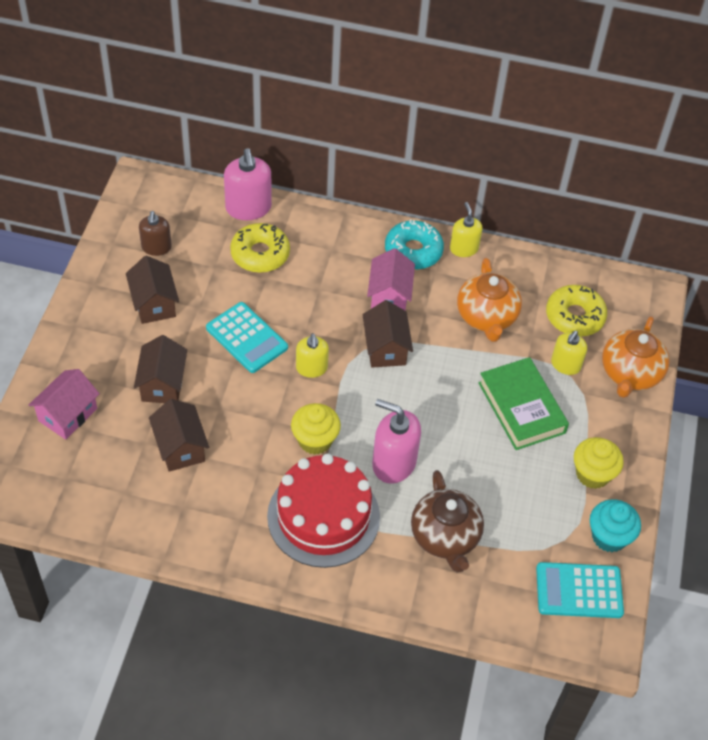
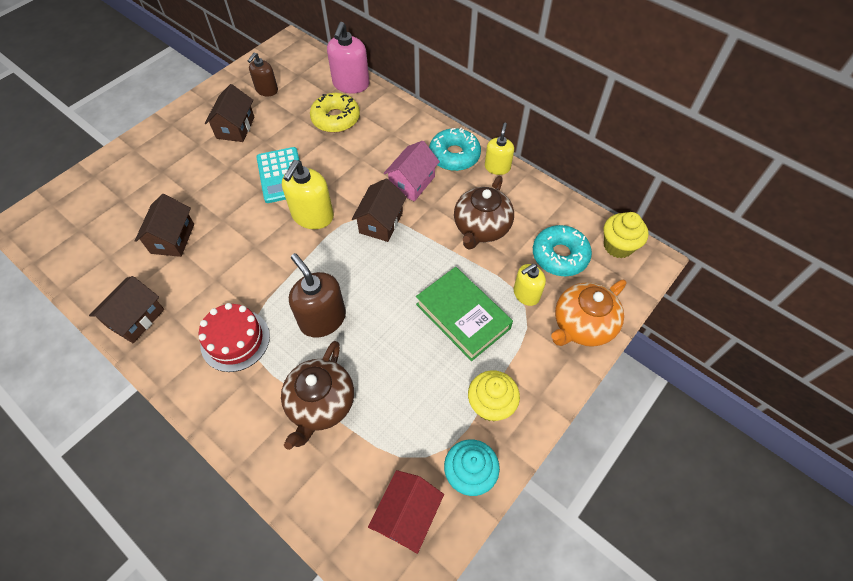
camera: 30 degrees right, 5 degrees up
pink house [29,369,100,440] -> none
brown house [134,335,187,403] -> brown house moved to [89,276,164,343]
red cake [267,454,380,568] -> red cake [199,303,270,372], size x0.66
yellow cupcake [291,403,341,455] -> yellow cupcake moved to [604,212,649,258]
yellow soap dispenser [296,333,329,378] -> yellow soap dispenser [282,160,334,229], size x1.58
pink soap dispenser [372,399,421,484] -> brown soap dispenser [289,253,346,338]
orange teapot [457,258,522,342] -> brown teapot [454,176,514,250]
green book [478,357,569,450] -> green book turned 45 degrees counterclockwise [416,267,513,361]
turquoise calculator [536,562,624,618] -> red house [368,470,444,554]
yellow donut [546,285,607,336] -> turquoise donut [533,225,592,276]

